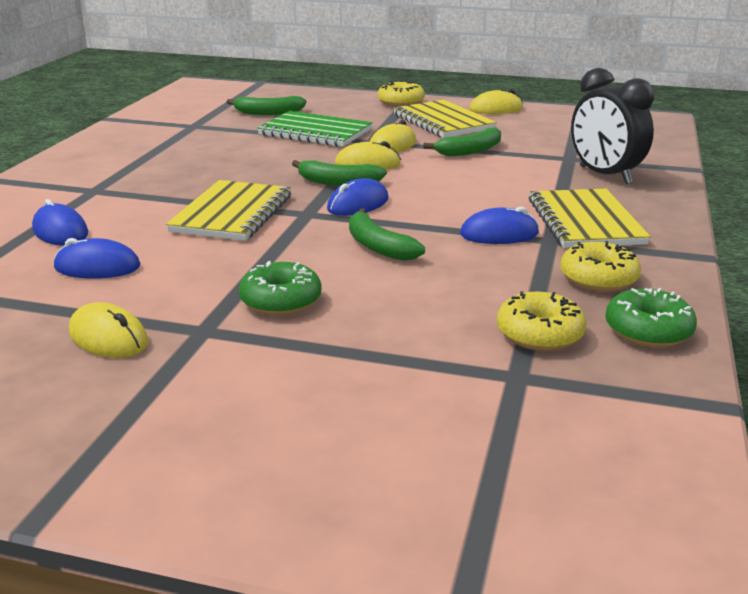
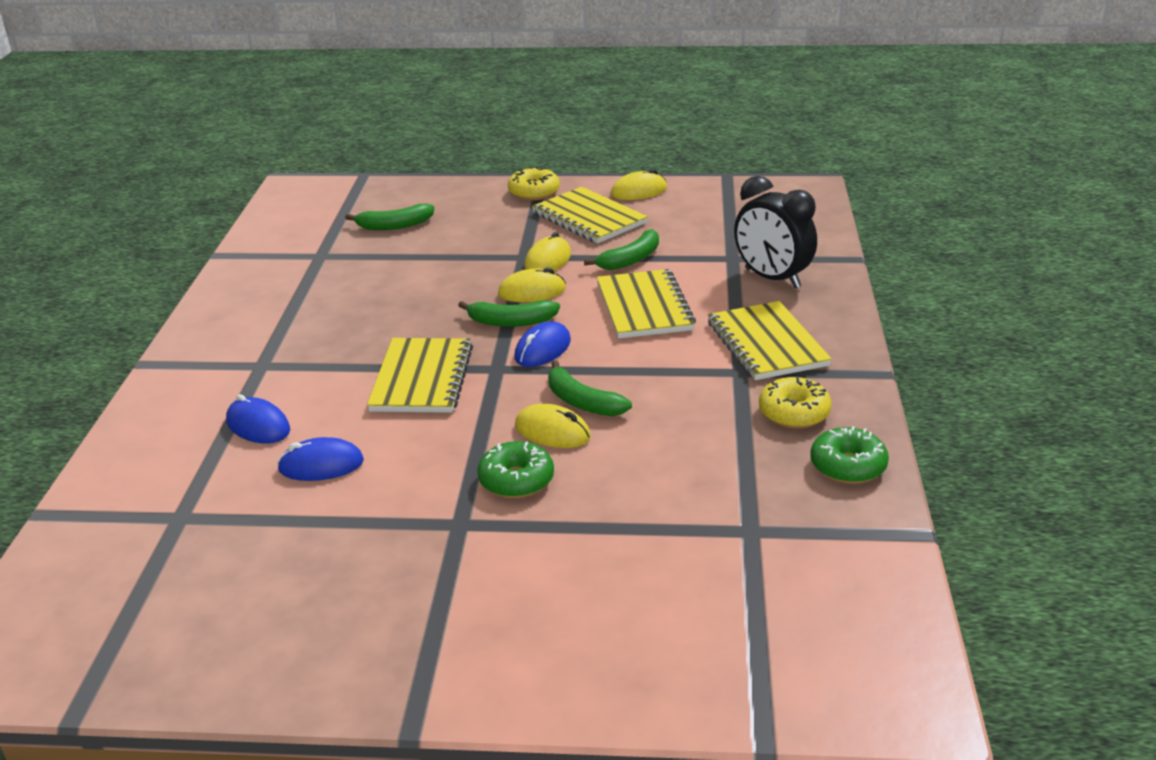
camera: 10 degrees left, 5 degrees up
yellow mouse [69,302,148,358] -> yellow mouse moved to [515,404,591,448]
green notebook [257,111,372,147] -> none
blue mouse [460,207,539,244] -> none
yellow donut [497,291,586,351] -> none
none -> yellow notebook [596,269,696,339]

